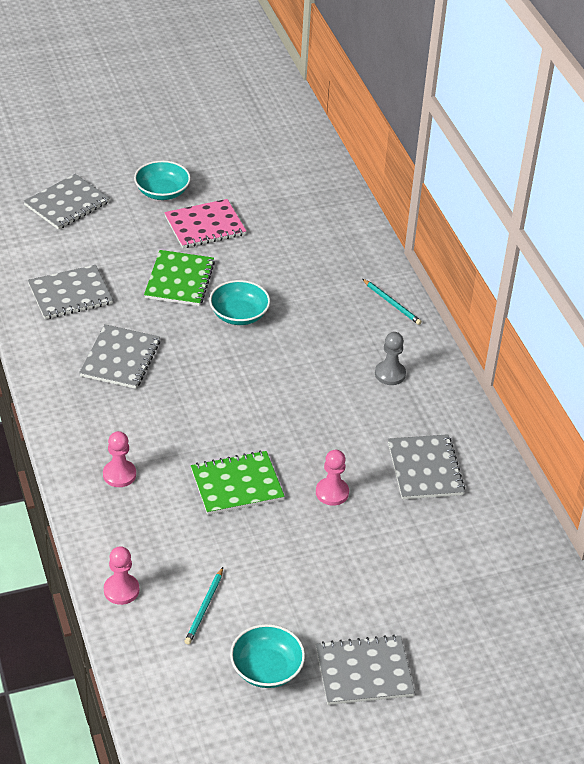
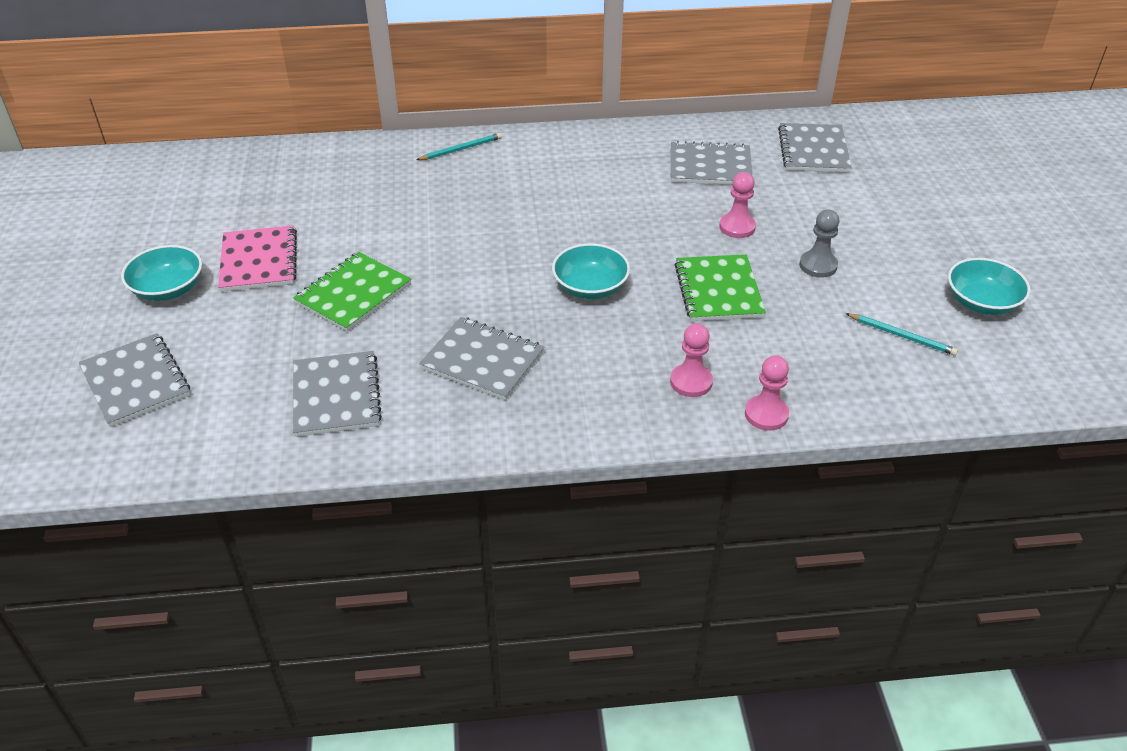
camera: 75 degrees left, 0 degrees up
pink pawn [104,546,139,605] -> pink pawn moved to [745,355,789,431]
green notebook [144,250,215,306] -> green notebook turned 75 degrees counterclockwise [293,252,411,332]
turquoise bowl [209,280,270,325] -> turquoise bowl moved to [552,243,630,299]
grey notebook [316,635,415,705] -> grey notebook moved to [778,123,852,172]
grey pawn [375,332,406,385] -> grey pawn moved to [799,209,840,278]

